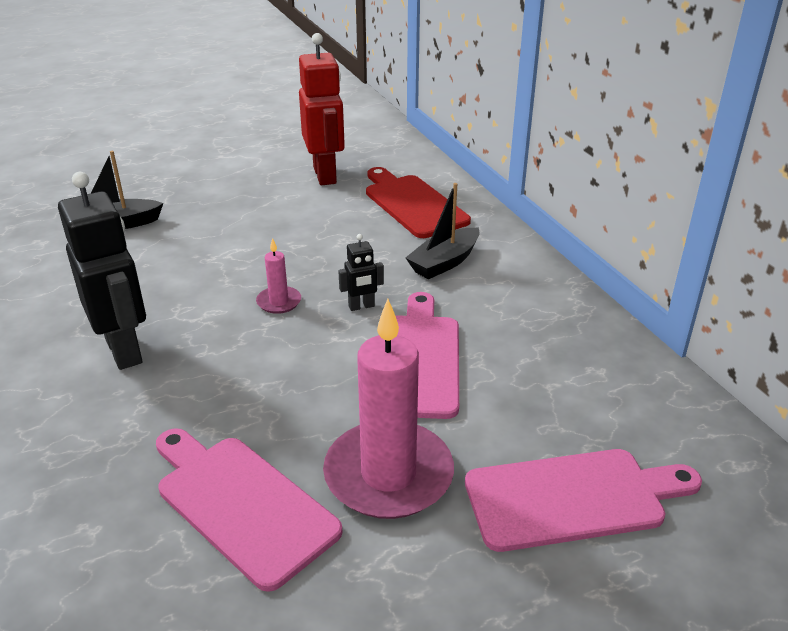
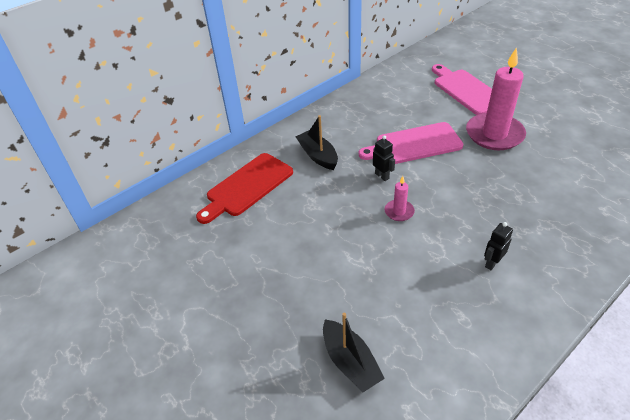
camera: 105 degrees left, 10 degrees up
black robot [58,172,146,370] -> black robot [484,222,513,270], size x0.46
pink cutting board [156,428,343,592] -> none
red robot [299,33,345,185] -> none
black boat [405,183,480,279] -> black boat turned 150 degrees counterclockwise [295,115,338,170]

